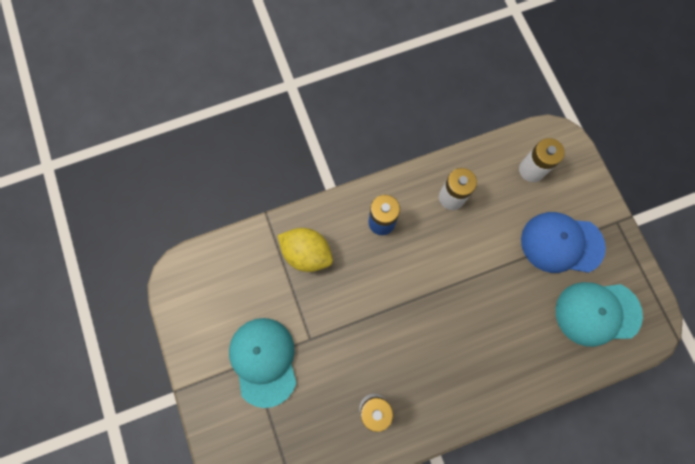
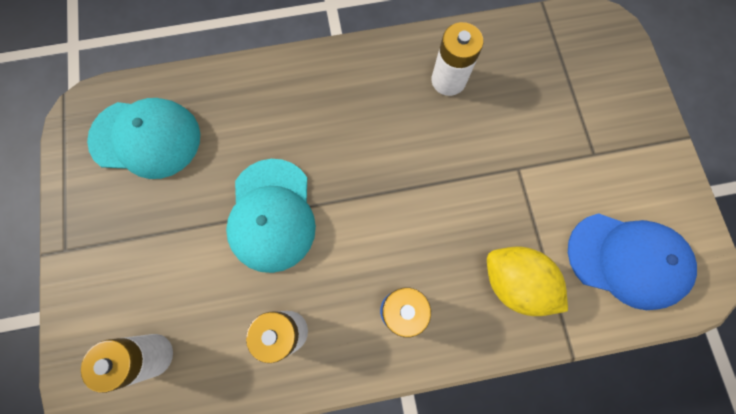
camera: 170 degrees left, 0 degrees up
turquoise cap [229,318,296,408] -> turquoise cap moved to [226,159,316,273]
blue cap [521,212,606,273] -> blue cap moved to [568,213,697,310]

